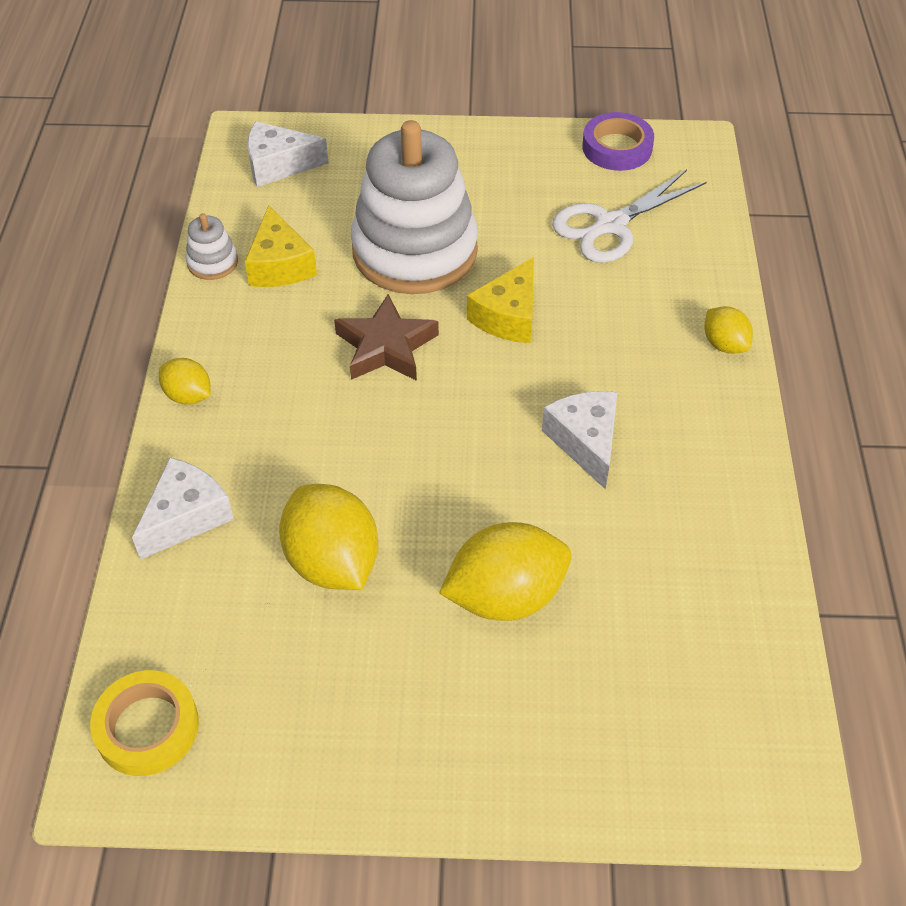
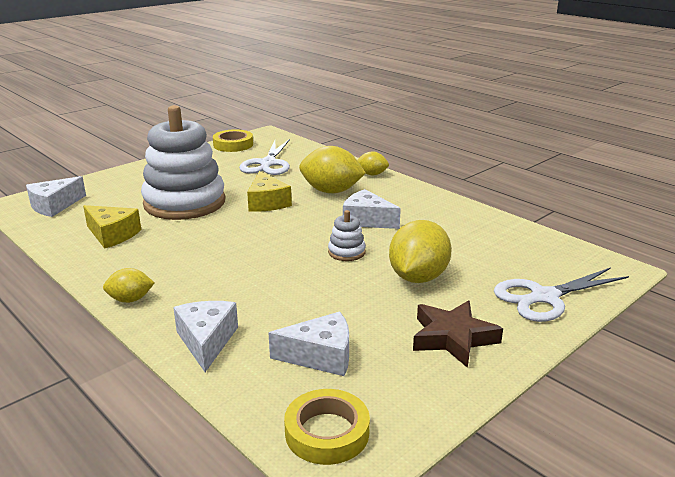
camera: 45 degrees left, 25 degrees down
white stacking toy [186,213,238,280] -> white stacking toy moved to [328,210,366,261]
yellow lemon [279,484,378,590] -> yellow lemon moved to [299,146,366,193]
brown star [334,294,439,381] -> brown star moved to [413,301,503,368]
purple tape [582,112,654,171] -> yellow tape [213,129,253,152]
none -> white cheese [268,312,349,376]
none -> white scissors [494,267,629,322]

